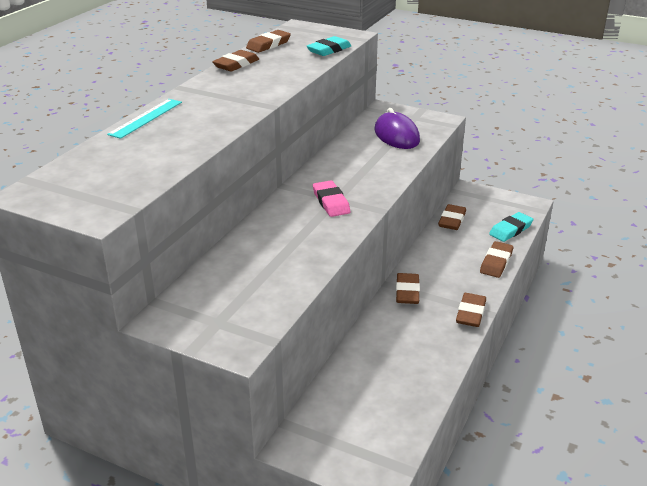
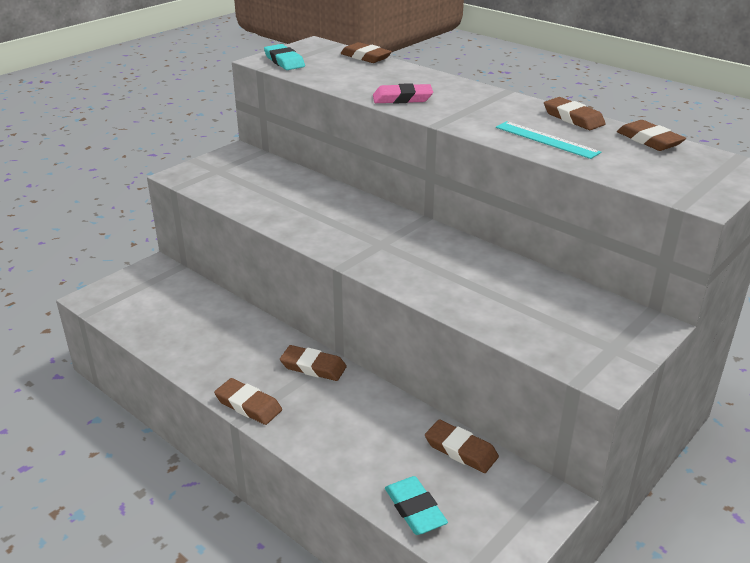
camera: 105 degrees right, 0 degrees up
turquoise ruler [107,99,182,139] -> turquoise ruler moved to [496,121,601,159]
turquoise eraser [307,36,351,56] -> turquoise eraser moved to [264,44,305,70]
pink eraser [313,180,350,217] -> pink eraser moved to [373,83,433,104]
purple mouse [375,108,420,149] -> none
brown eraser [480,241,513,278] -> brown eraser moved to [340,42,392,63]

